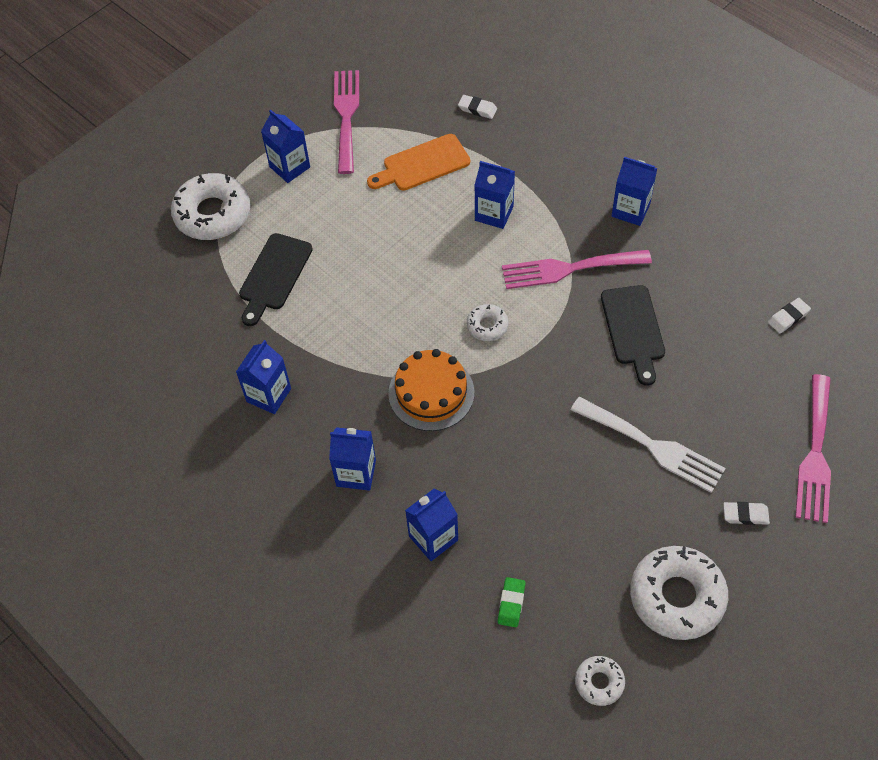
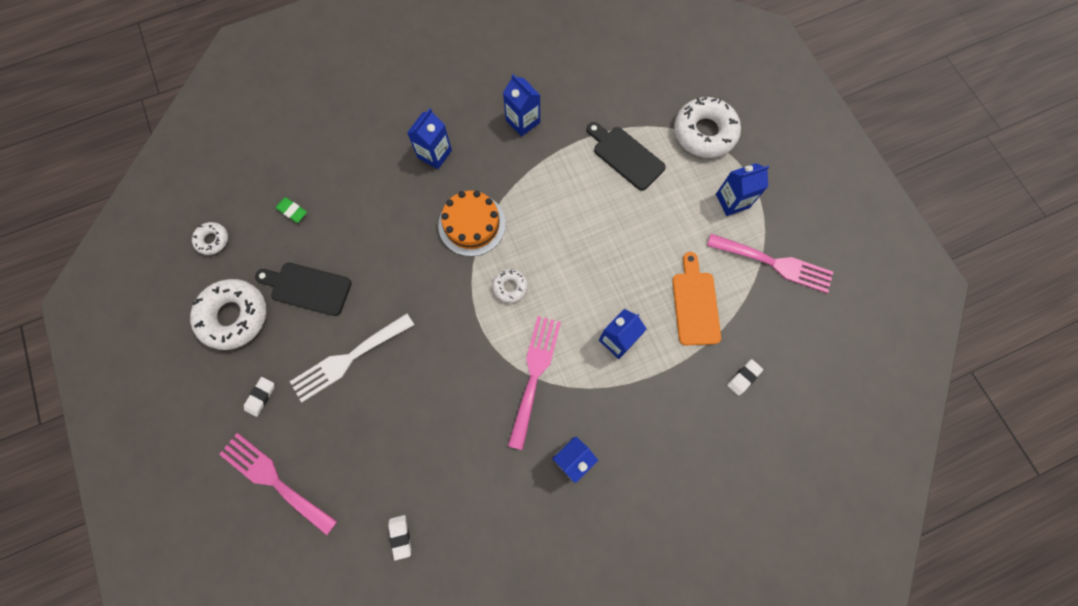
camera: 110 degrees right, 15 degrees up
blue carton [405,489,458,561] -> none
black cutting board [601,285,665,386] -> black cutting board moved to [255,263,351,316]

